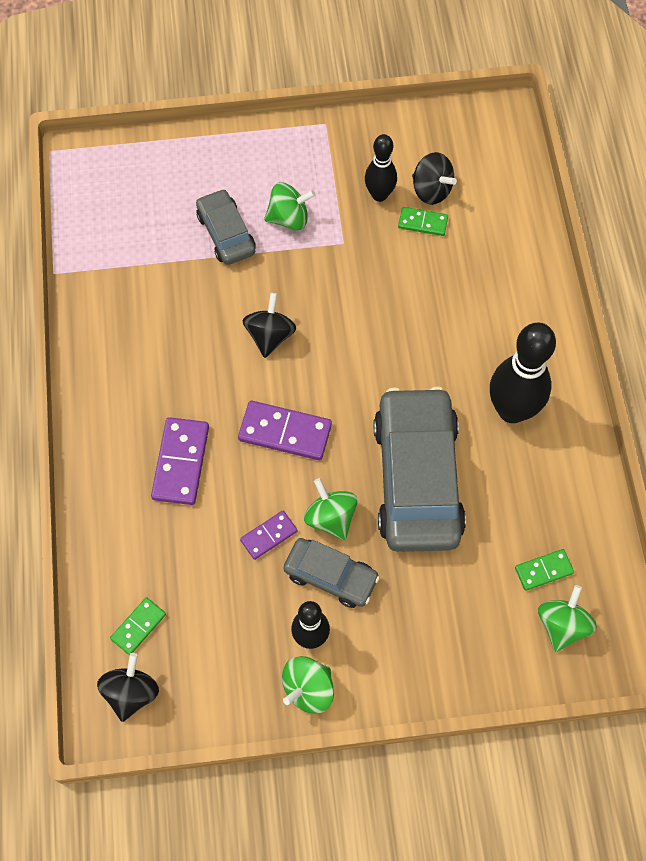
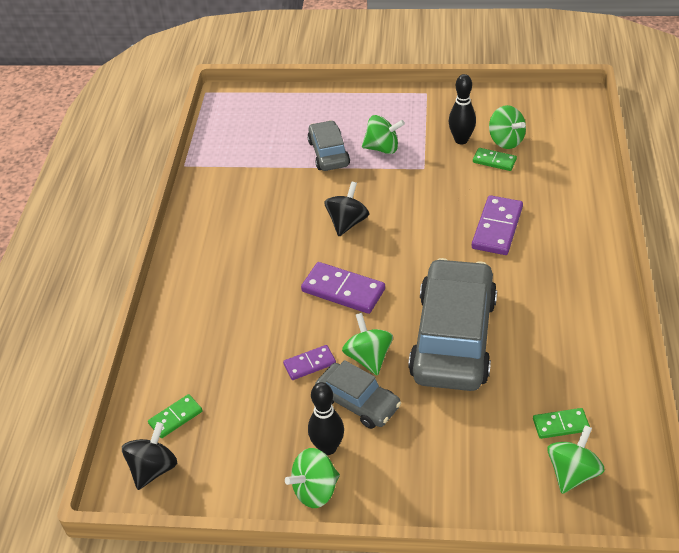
camera: 15 degrees right, 20 degrees down
purple domino [151,417,209,505] -> purple domino moved to [472,195,523,255]
black spinning top [412,152,457,205] -> green spinning top [489,105,526,149]
black bowling pin [490,322,556,423] -> none

